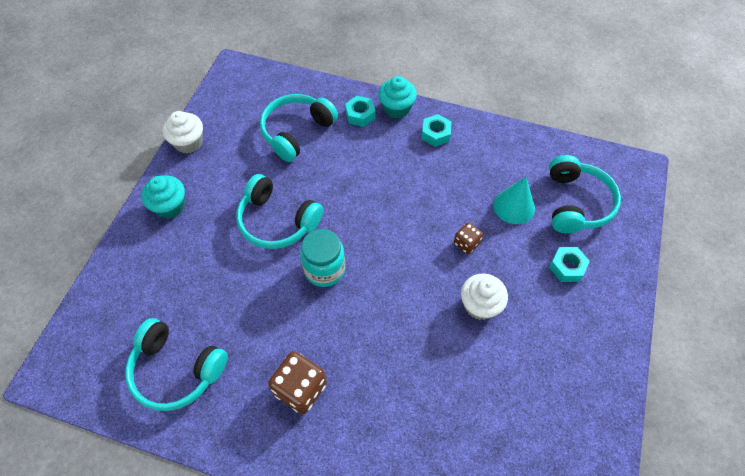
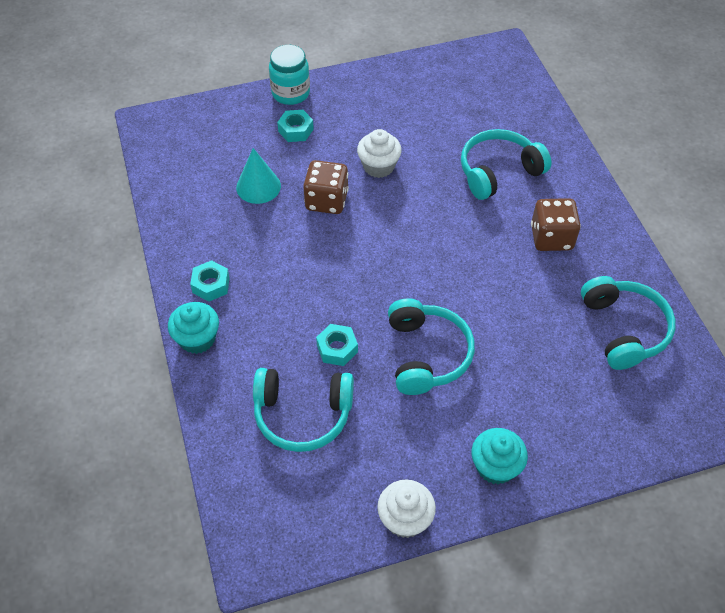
camera: 125 degrees left, 5 degrees down
turquoise jar [300,229,345,287] -> turquoise jar moved to [269,45,310,105]
turquoise nut [345,96,376,127] -> turquoise nut moved to [316,324,358,366]
brown dice [454,222,483,254] -> brown dice [303,160,349,214], size x1.76
turquoise headphones [549,155,621,234] -> turquoise headphones moved to [461,129,552,200]

